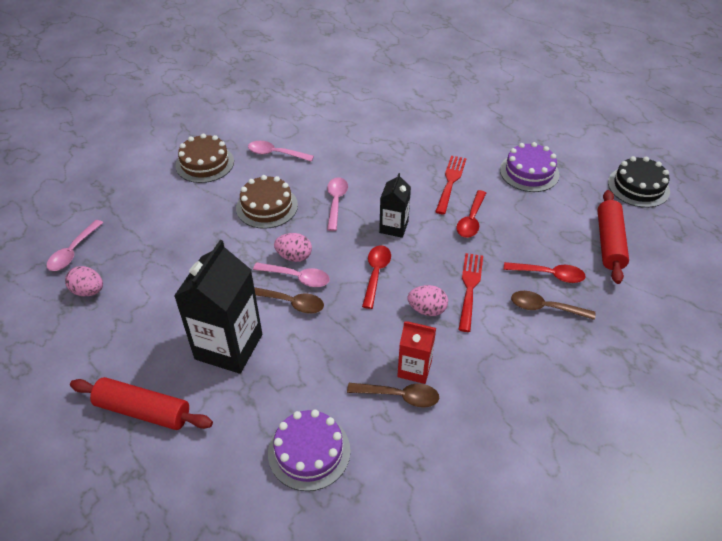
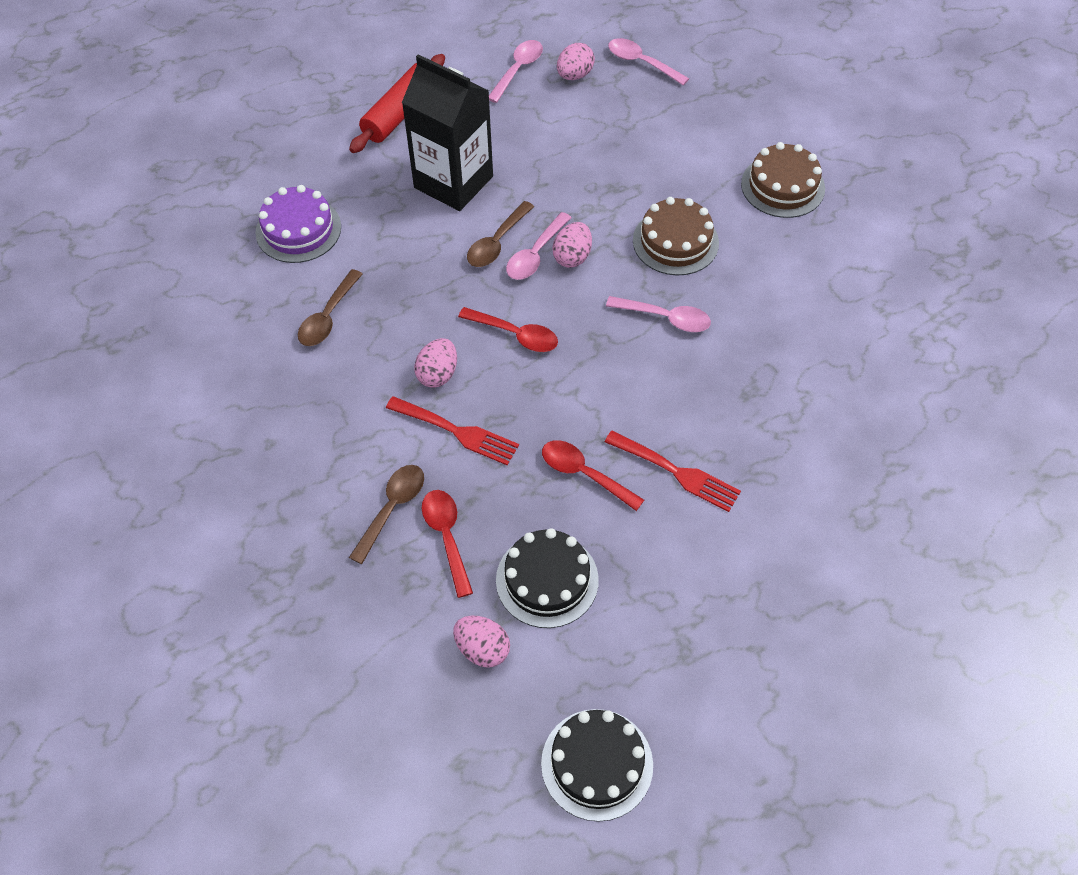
camera: 105 degrees right, 10 degrees up
pink spoon [248,141,314,162] -> pink spoon moved to [489,40,543,103]
black carton [379,173,411,238] -> none
red carton [397,321,436,384] -> none
purple cake [500,142,559,192] -> none
red spoon [504,262,586,283] -> red spoon turned 135 degrees clockwise [422,490,473,598]
red rolling pin [597,190,629,284] -> pink egg [453,616,510,668]
none -> black cake [496,528,599,628]

